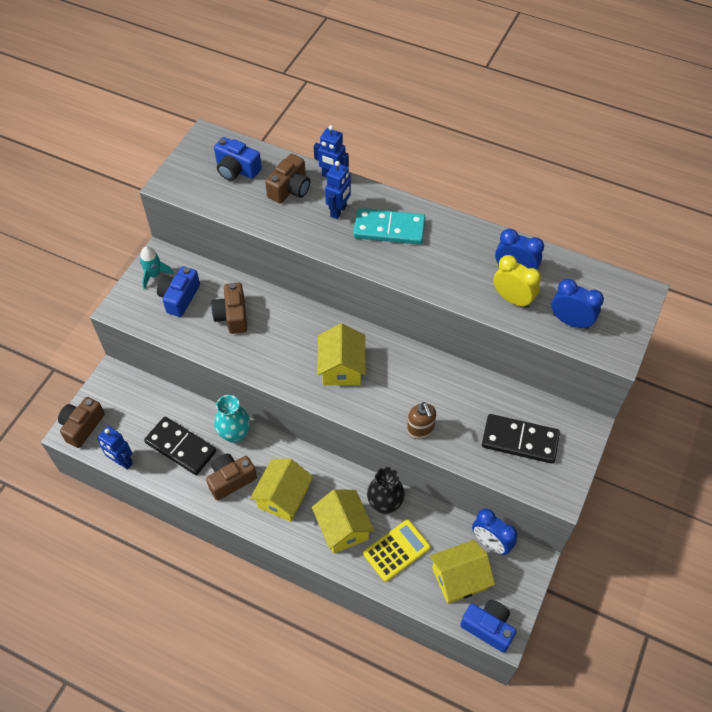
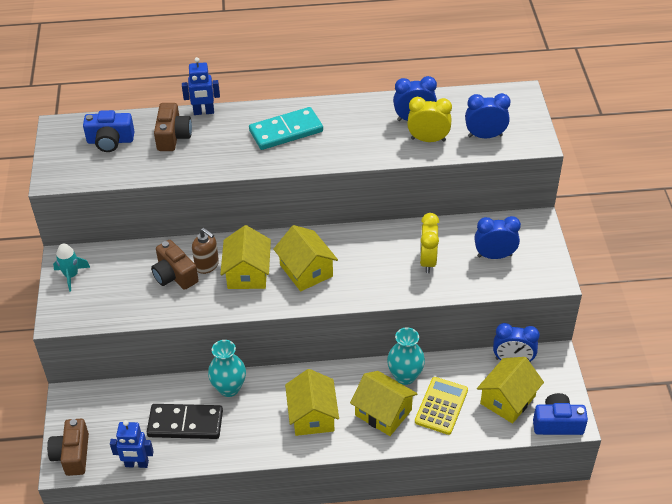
camera: 30 degrees left, 10 degrees down
blue camera [157,266,200,317] -> none
brown camera [206,454,257,500] -> none
blue robot [325,161,351,219] -> none
black vase [367,467,405,514] -> turquoise vase [387,327,425,385]
brown soap dispenser [407,402,436,439] -> brown soap dispenser moved to [192,228,219,274]
black domino [482,414,560,464] -> blue clock [475,216,521,259]
none -> yellow house [220,225,271,289]
none -> yellow clock [420,213,439,273]

